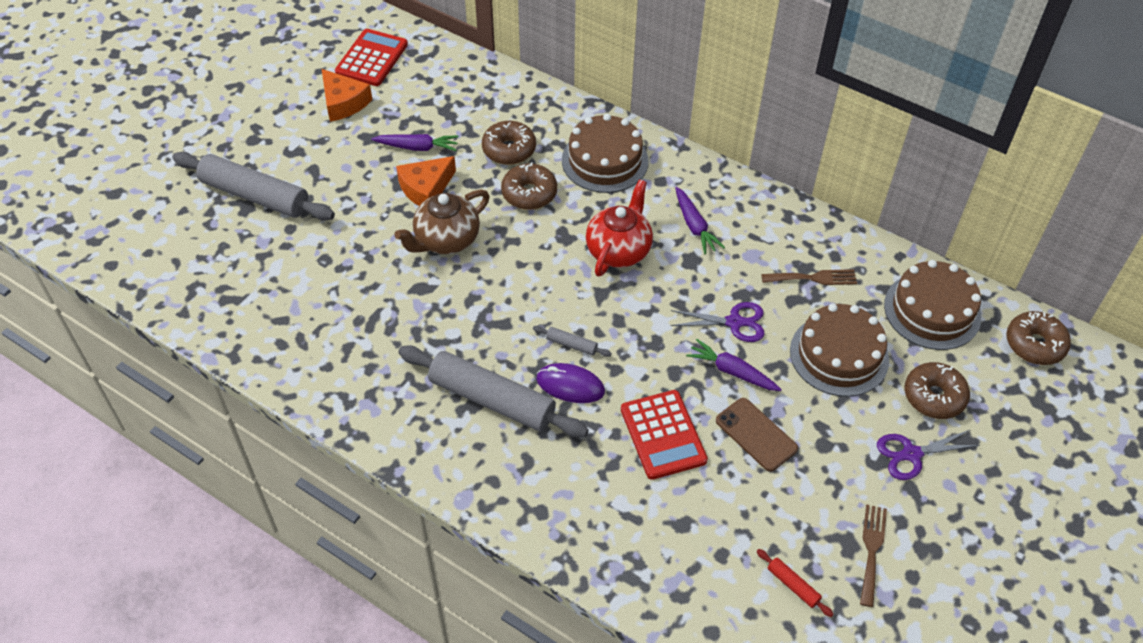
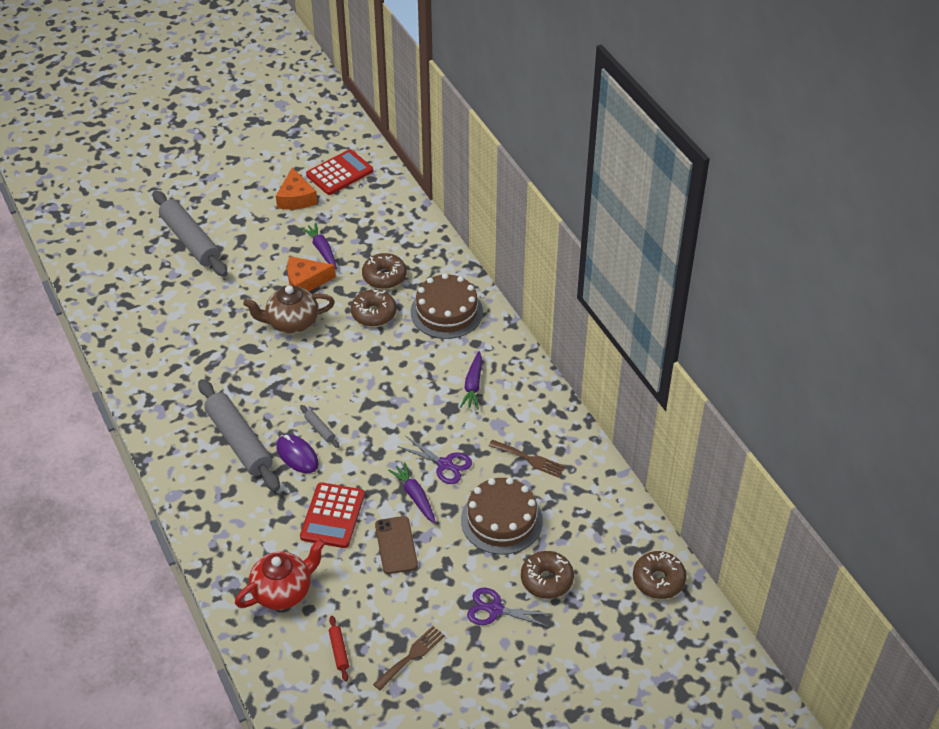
camera: 30 degrees right, 5 degrees down
purple carrot [371,134,459,151] -> purple carrot turned 150 degrees counterclockwise [301,223,337,269]
red teapot [586,180,653,277] -> red teapot moved to [235,539,325,610]
brown cake [884,260,981,350] -> none

